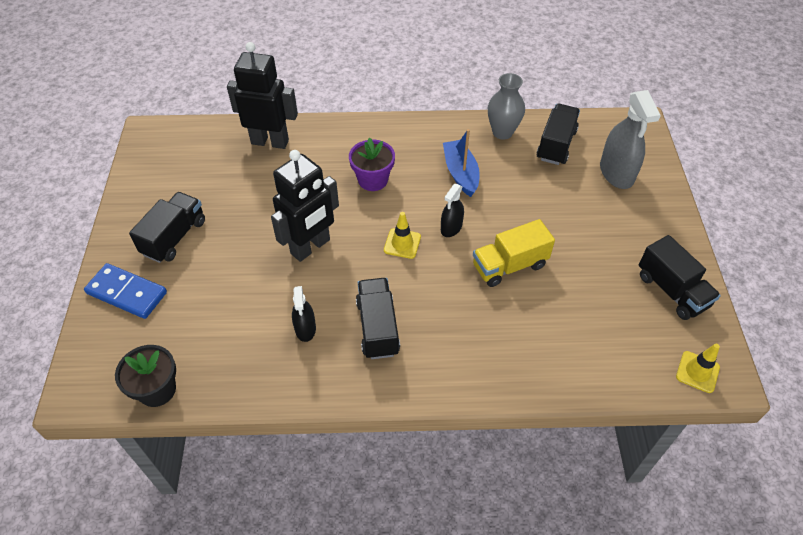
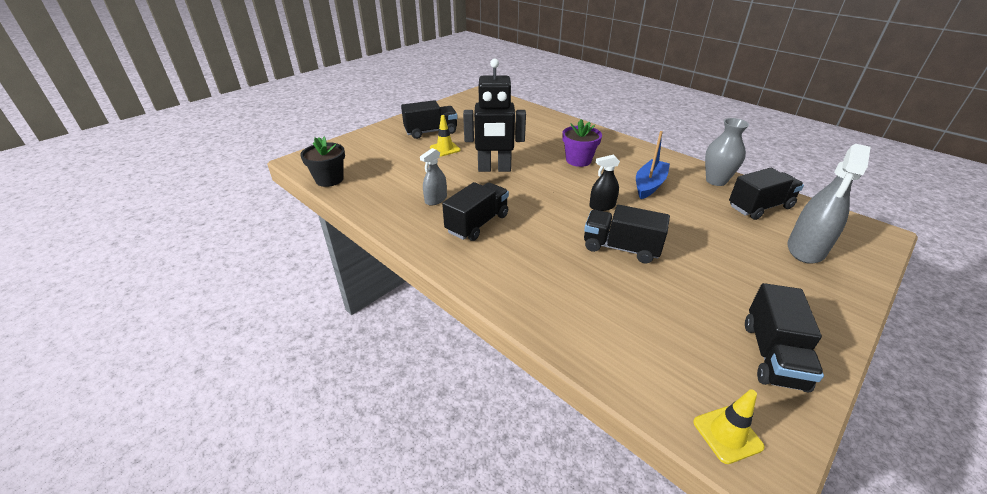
camera: 45 degrees right, 15 degrees down
blue domino [84,263,167,319] -> none
black robot [227,42,298,149] -> none
black spray bottle [292,286,316,342] -> grey spray bottle [420,148,447,206]
yellow traffic cone [384,212,421,259] -> yellow traffic cone moved to [430,115,461,156]
yellow truck [473,219,555,287] -> black truck [584,205,670,264]

